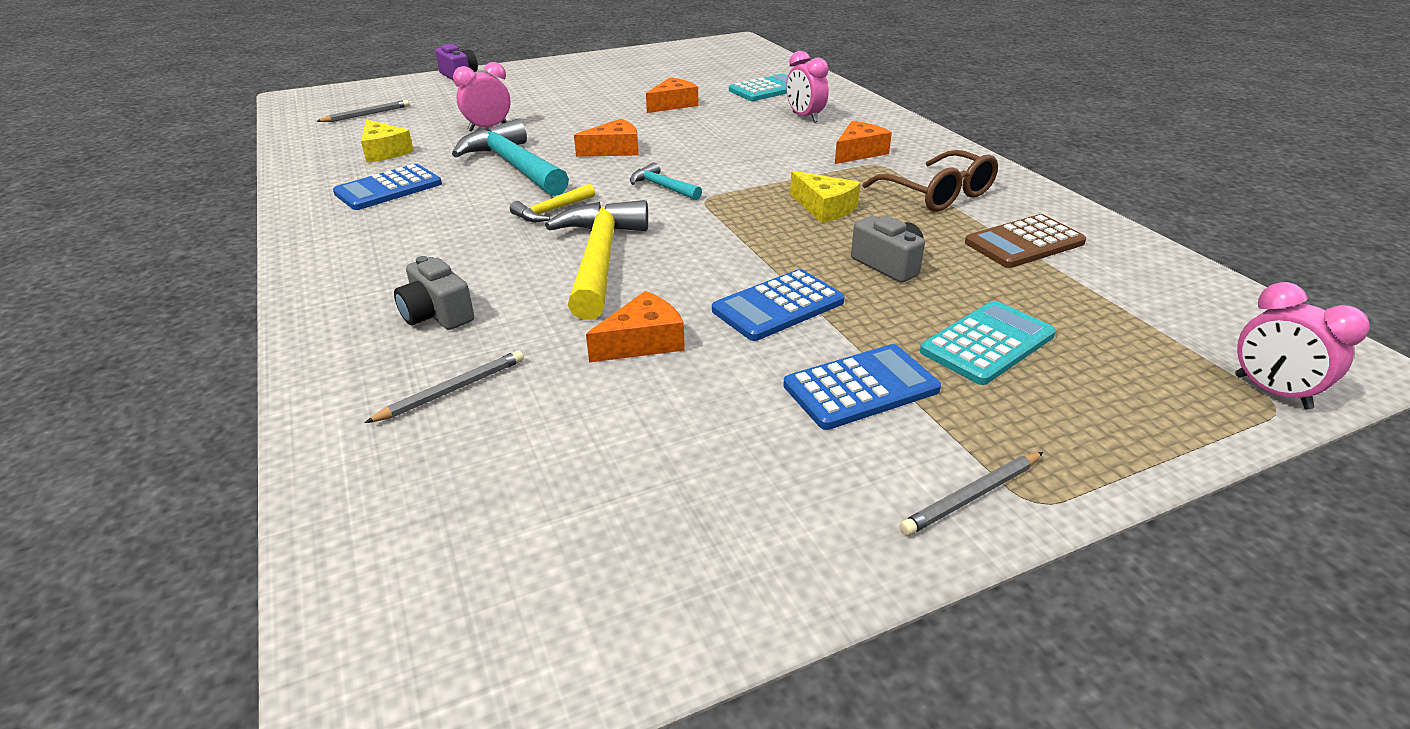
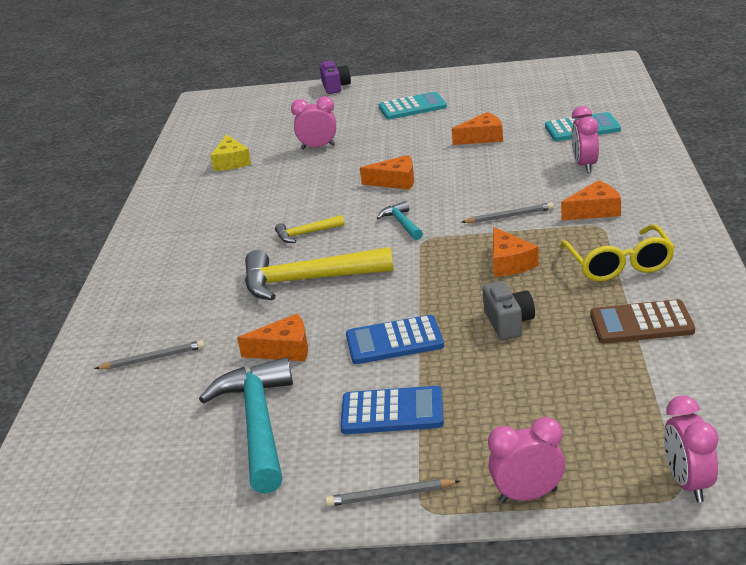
camera: 30 degrees right, 5 degrees down
grey pencil [316,100,409,122] -> grey pencil moved to [461,203,554,223]
blue calculator [333,164,442,210] -> none
grey camera [394,256,474,330] -> none
turquoise hammer [452,119,569,196] -> turquoise hammer moved to [199,357,293,494]
yellow hammer [545,200,648,320] -> yellow hammer turned 120 degrees counterclockwise [245,247,394,301]
yellow cheese [790,171,860,223] -> orange cheese [493,227,539,277]
brown glasses [862,150,998,212] -> yellow glasses [560,224,675,281]
turquoise calculator [920,301,1056,385] -> turquoise calculator moved to [379,92,447,120]
none -> pink clock [488,417,565,503]

